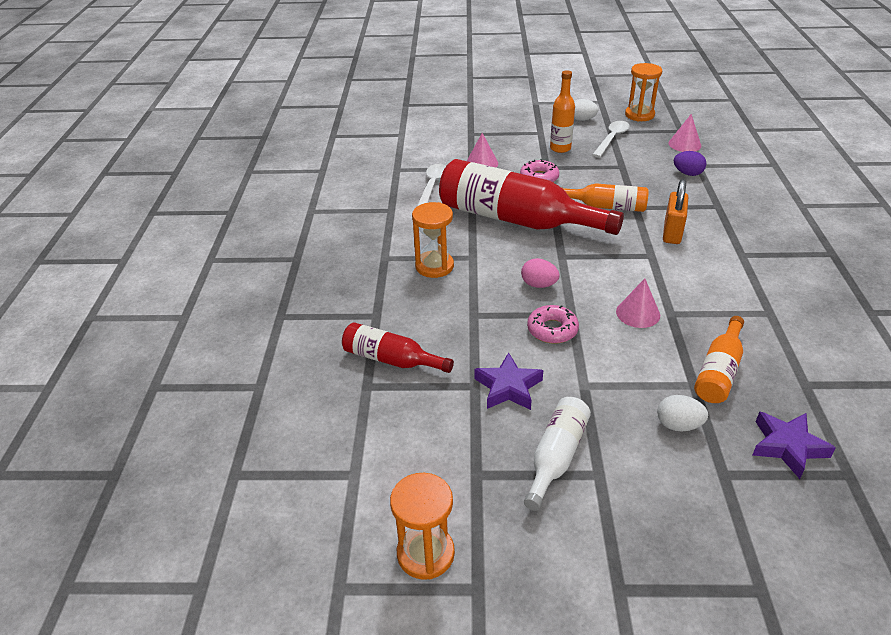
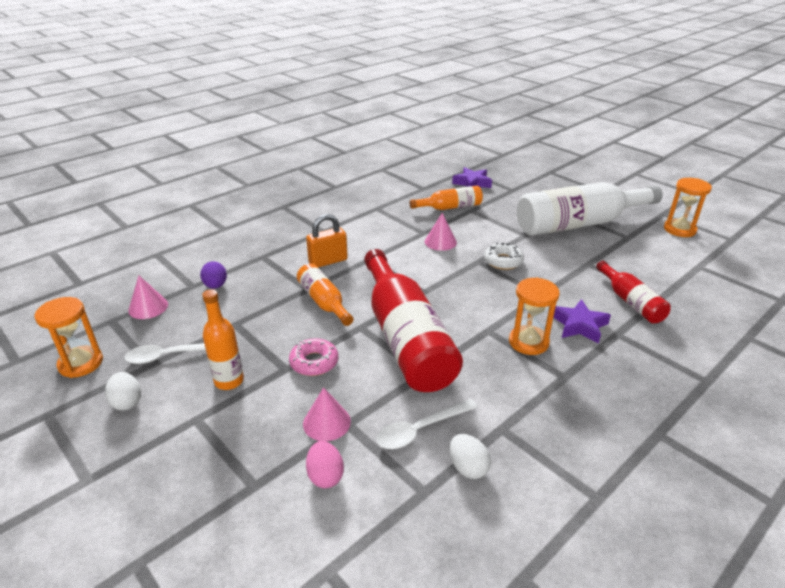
camera: 135 degrees left, 5 degrees down
purple star [474,352,543,410] -> purple star moved to [553,299,611,343]
pink egg [521,258,560,288] -> pink egg moved to [306,441,344,488]
white bottle [524,397,591,511] -> white bottle [517,182,663,236], size x1.99
pink donut [527,305,579,344] -> white donut [484,243,524,270]
white egg [657,395,708,431] -> white egg moved to [450,434,491,479]

